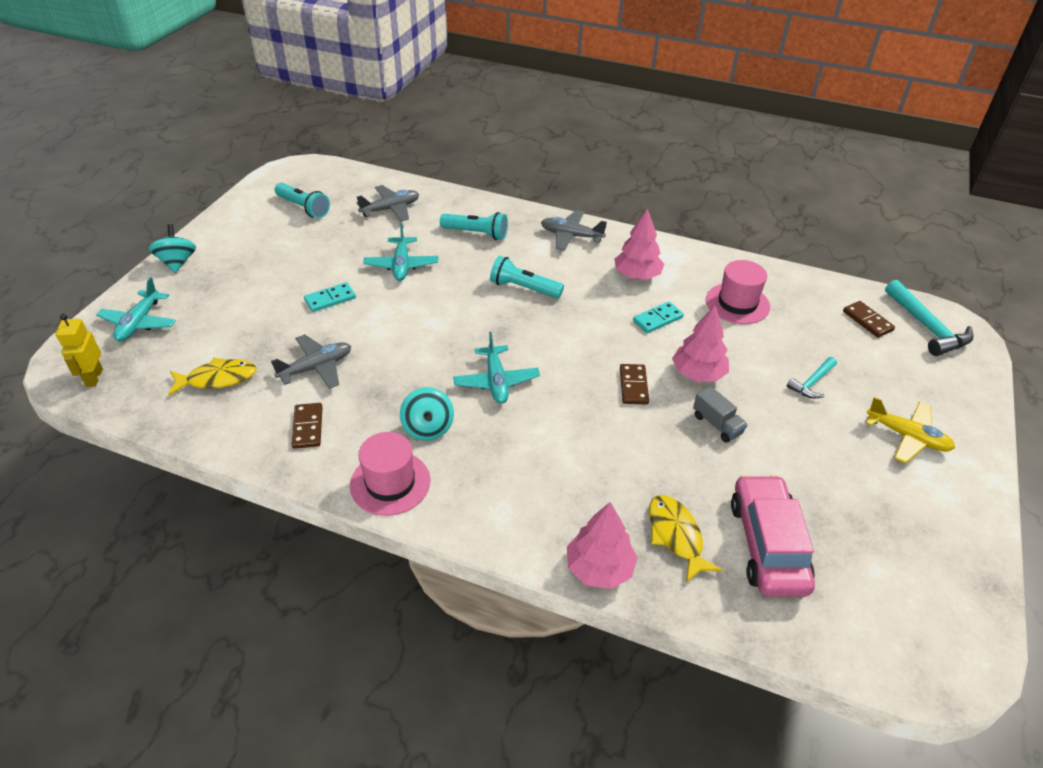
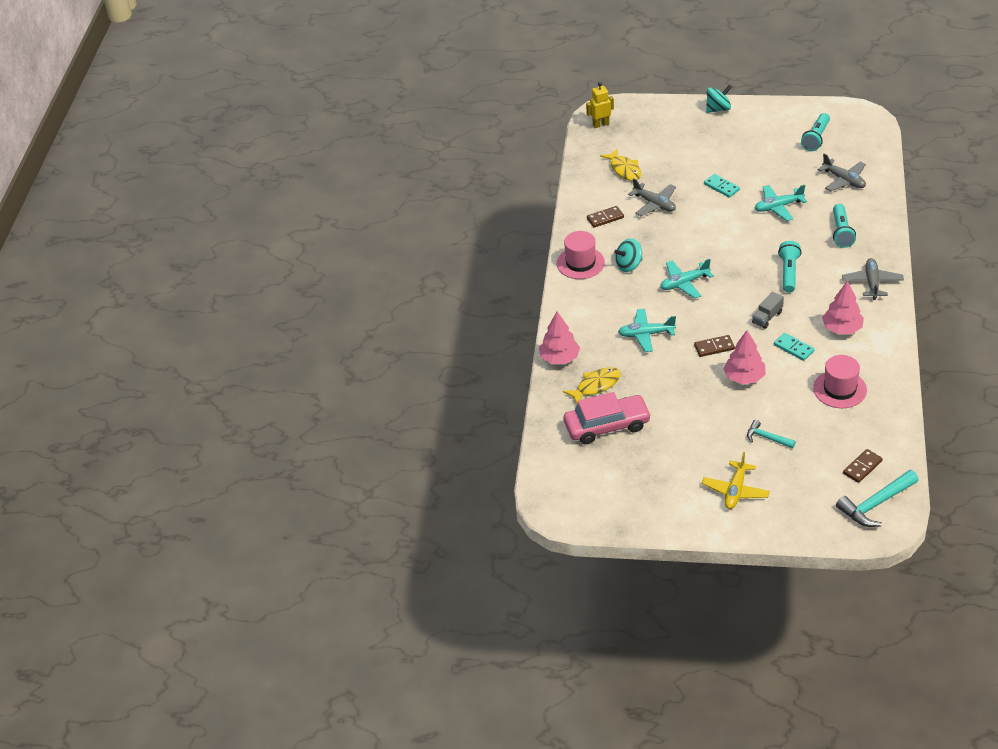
camera: 80 degrees right, 0 degrees up
turquoise plane [96,277,176,342] -> turquoise plane moved to [618,309,676,352]
grey truck [693,386,748,443] -> grey truck moved to [752,292,784,329]

